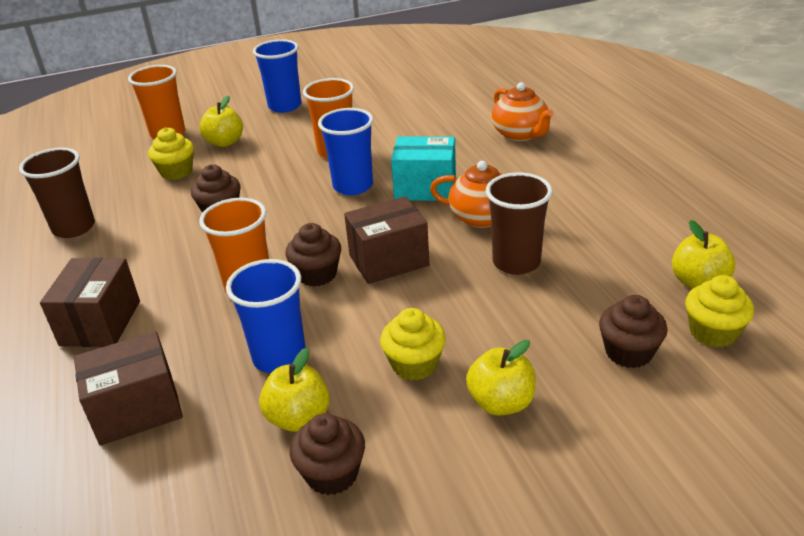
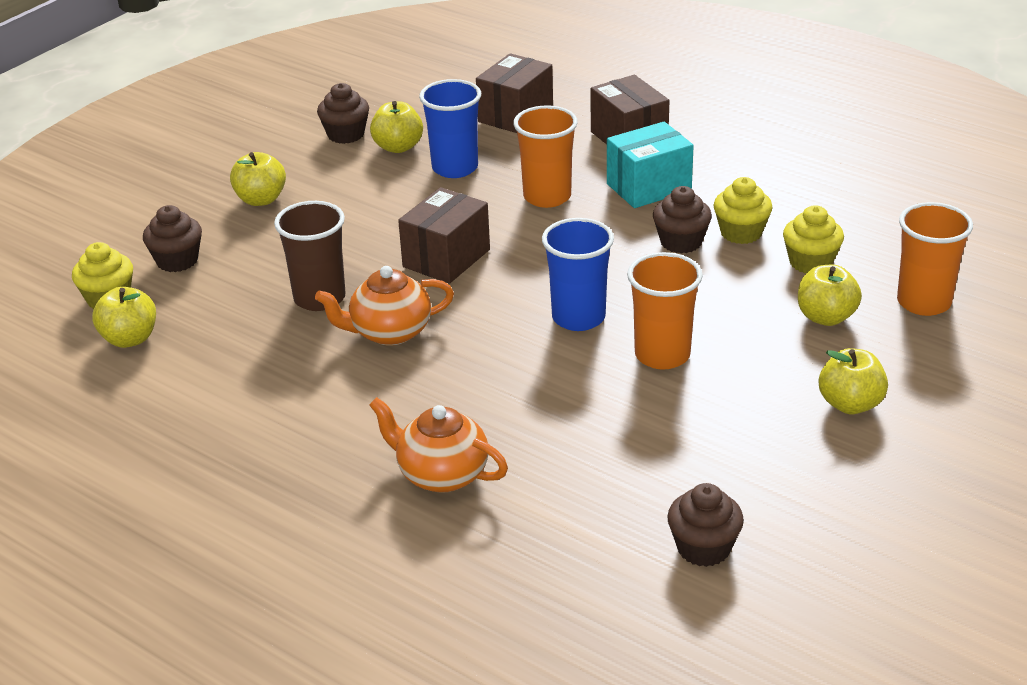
camera: 145 degrees right, 0 degrees up
brown cup [19,147,95,238] -> none
blue cup [253,39,301,113] -> yellow apple [819,348,888,414]
brown cupcake [285,223,341,287] -> brown cupcake moved to [667,483,744,567]
yellow cupcake [380,308,446,381] -> yellow cupcake moved to [714,177,773,244]
turquoise box [391,137,456,201] -> turquoise box moved to [607,122,694,208]

